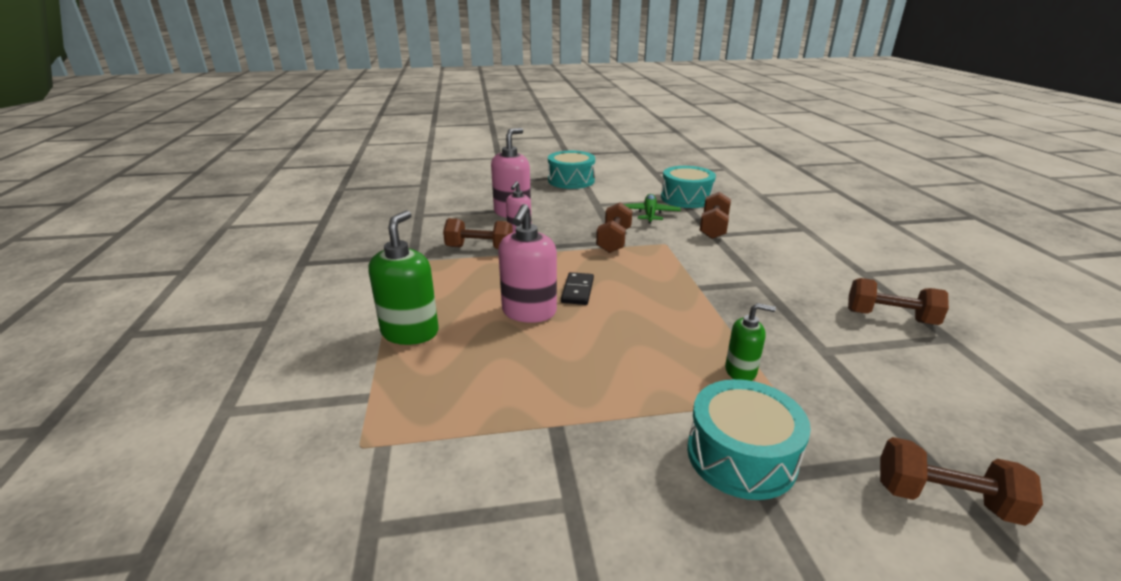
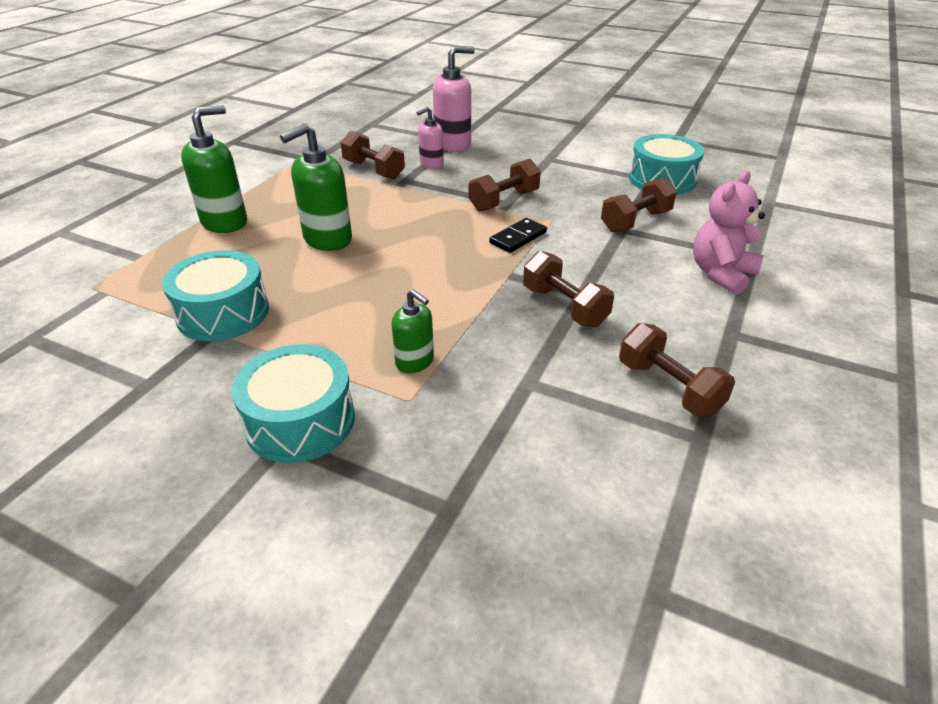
camera: 35 degrees right, 10 degrees up
pink soap dispenser [498,204,557,323] -> green soap dispenser [280,124,352,251]
turquoise drum [548,151,595,189] -> turquoise drum moved to [162,250,269,341]
black domino [561,272,594,305] -> black domino moved to [489,218,547,253]
green plane [624,194,681,224] -> none
brown dumbbell [880,437,1043,526] -> brown dumbbell moved to [523,251,614,327]
none -> pink teddy bear [693,170,765,295]

